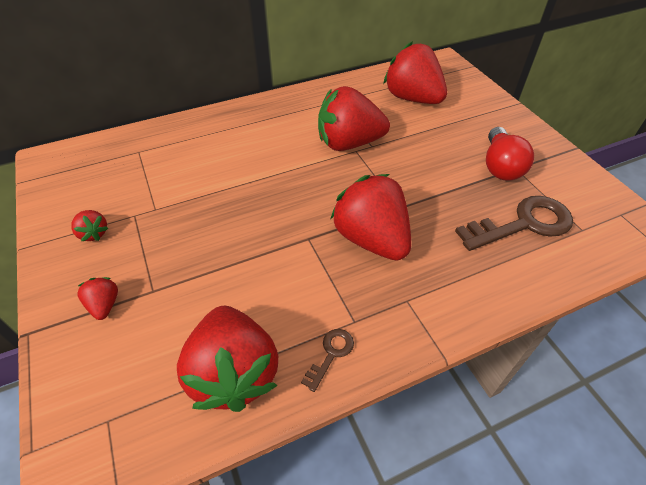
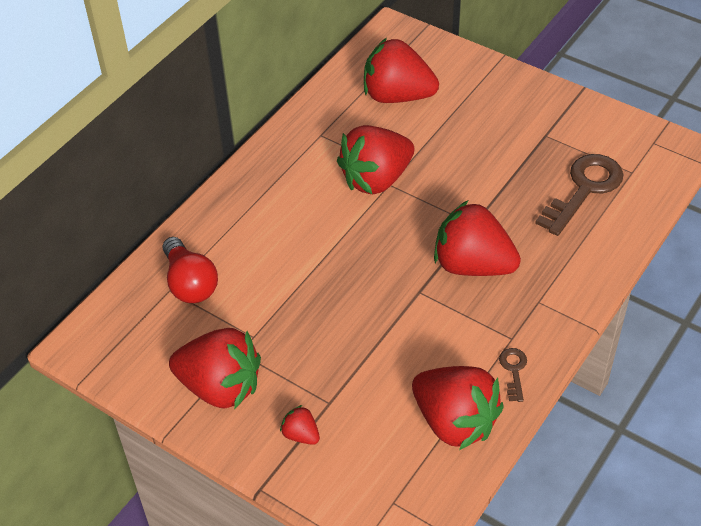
camera: 30 degrees left, 0 degrees up
red strawberry [71,210,108,242] -> red strawberry [169,328,261,409], size x2.29
red light bulb [486,127,534,181] -> red light bulb moved to [163,237,218,303]

